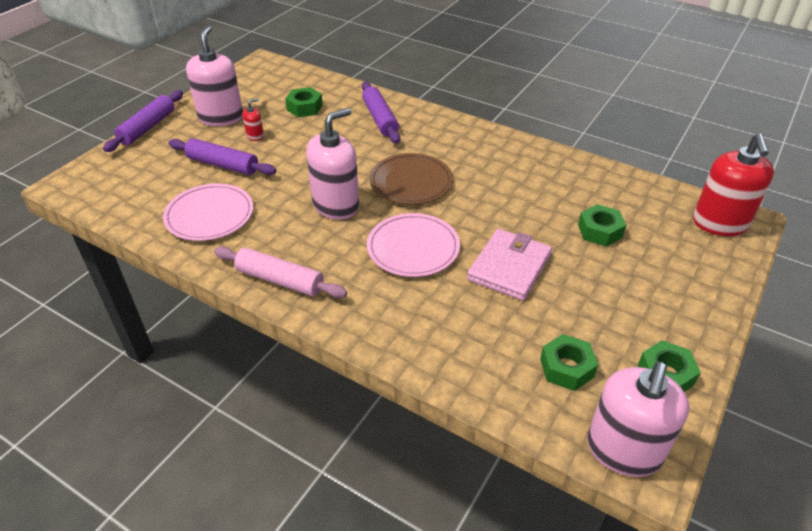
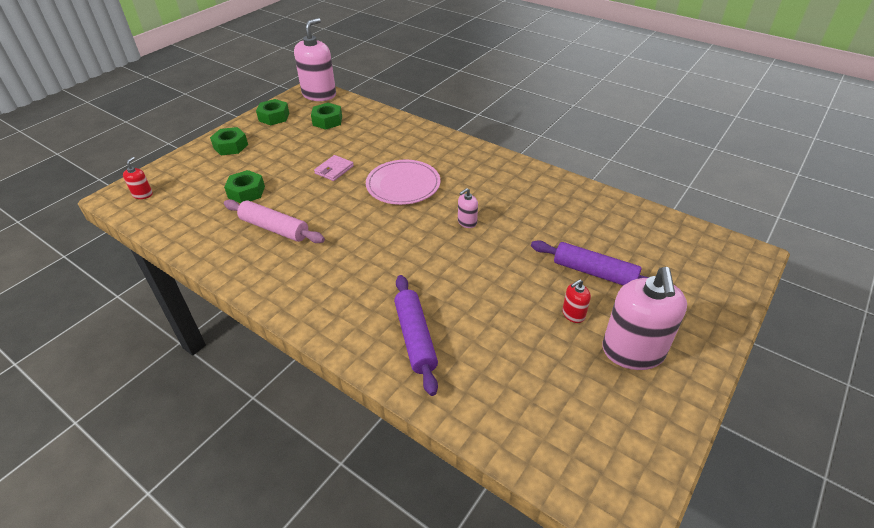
camera: 175 degrees left, 0 degrees up
purple rolling pin [103,90,183,152] -> none
pink plate [163,183,254,241] -> none
pink rolling pin [214,246,347,298] -> pink rolling pin moved to [224,200,325,243]
green nut [285,87,323,117] -> green nut moved to [210,127,248,156]
pink soap dispenser [306,108,359,220] -> pink soap dispenser [458,188,478,228], size x0.44
brown plate [370,153,453,204] -> none
pink wallet [467,229,552,301] -> pink wallet [314,155,354,181], size x0.56
red soap dispenser [693,133,774,236] -> red soap dispenser [123,157,153,199], size x0.44

